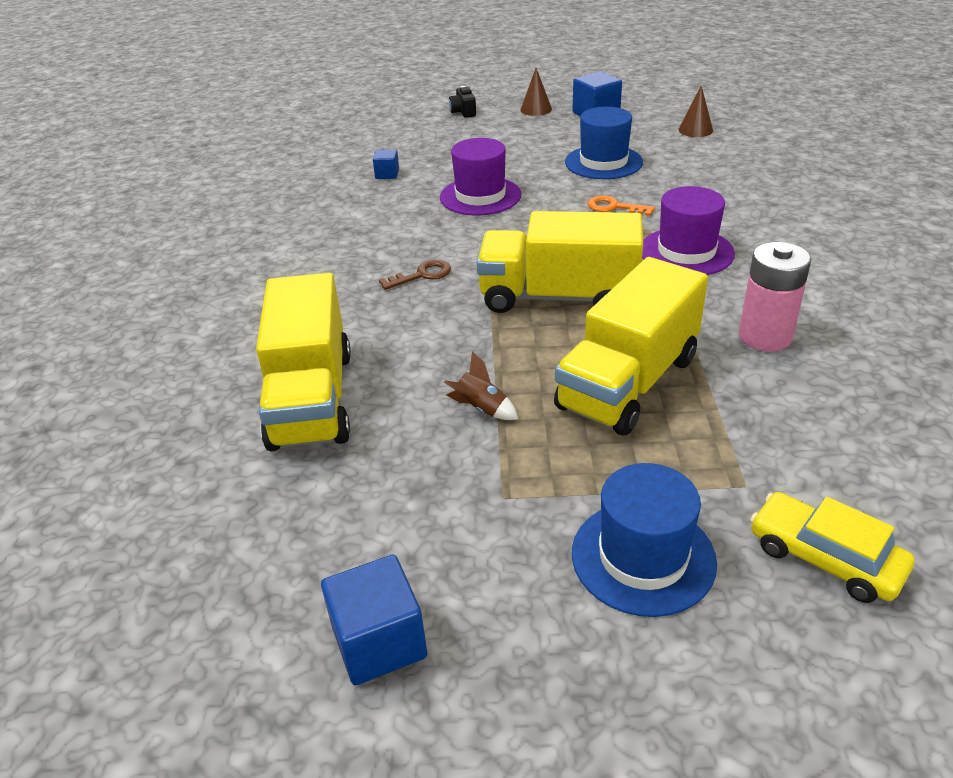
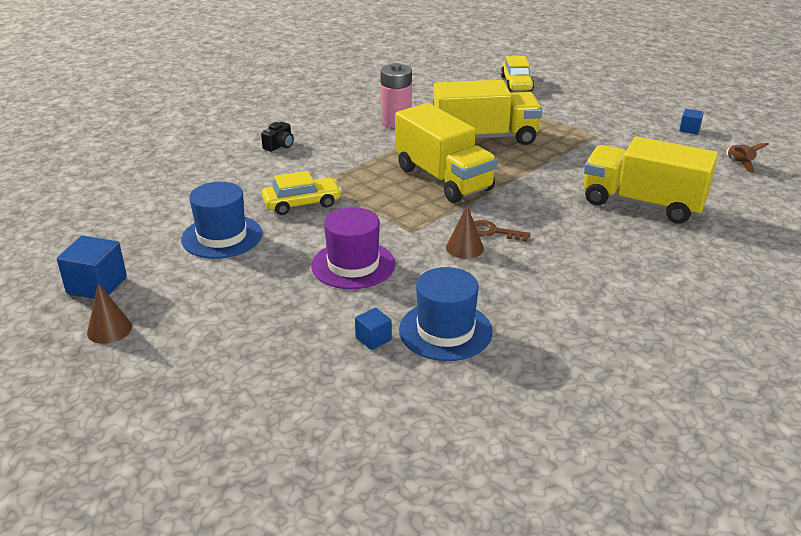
camera: 135 degrees left, 5 degrees down
yellow truck [256,273,351,451] -> yellow truck turned 105 degrees counterclockwise [584,136,718,224]
blue cube [321,555,427,685] -> blue cube [679,109,704,134], size x0.56
brown rocket [444,352,518,420] -> brown rocket moved to [726,143,769,173]
black camera [449,86,476,118] -> black camera moved to [261,122,294,152]
blue hat [572,463,717,617] -> blue hat moved to [399,267,493,361]
orange key [587,196,655,216] -> yellow car [262,171,342,215]
purple hat [642,186,735,275] -> none
brown cone [678,85,713,137] -> brown cone moved to [446,205,484,259]

